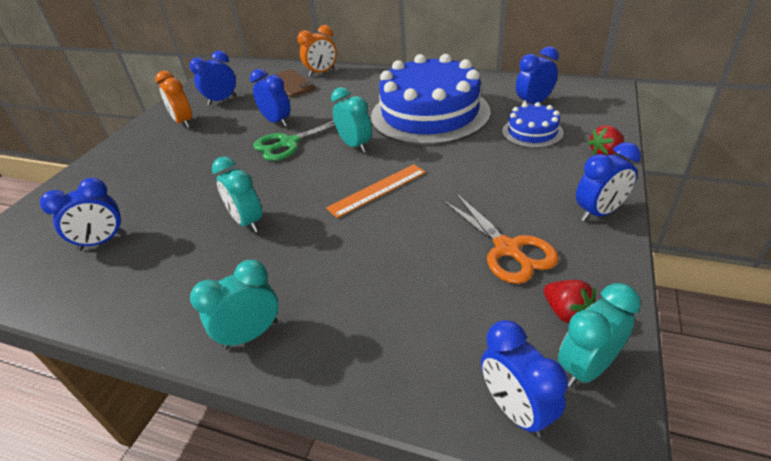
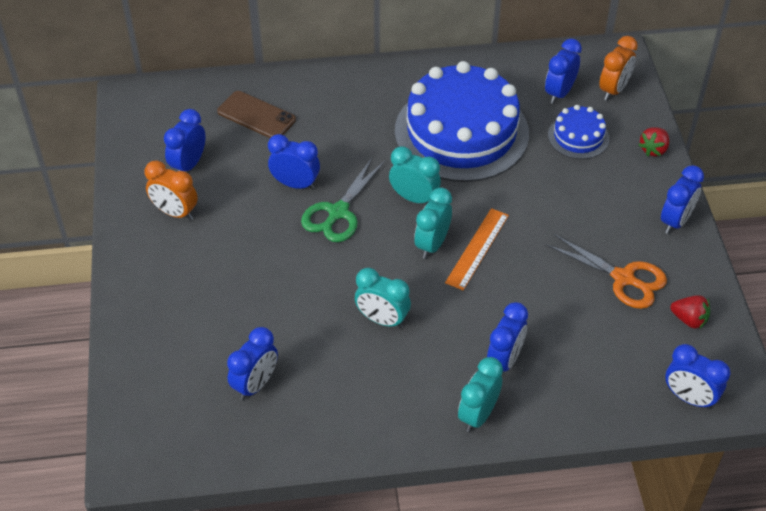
camera: 30 degrees left, 10 degrees up
orange clock [297,25,337,77] -> orange clock moved to [599,36,638,101]
turquoise clock [558,283,641,387] -> turquoise clock moved to [414,187,452,259]
none -> blue clock [487,302,528,371]

